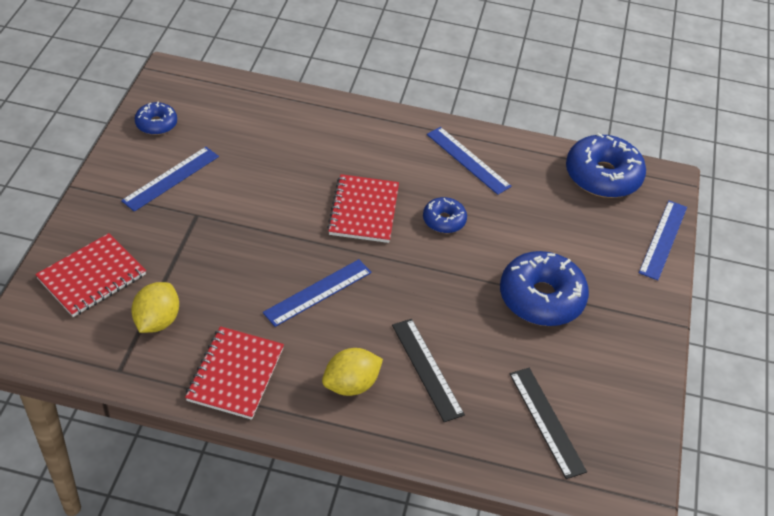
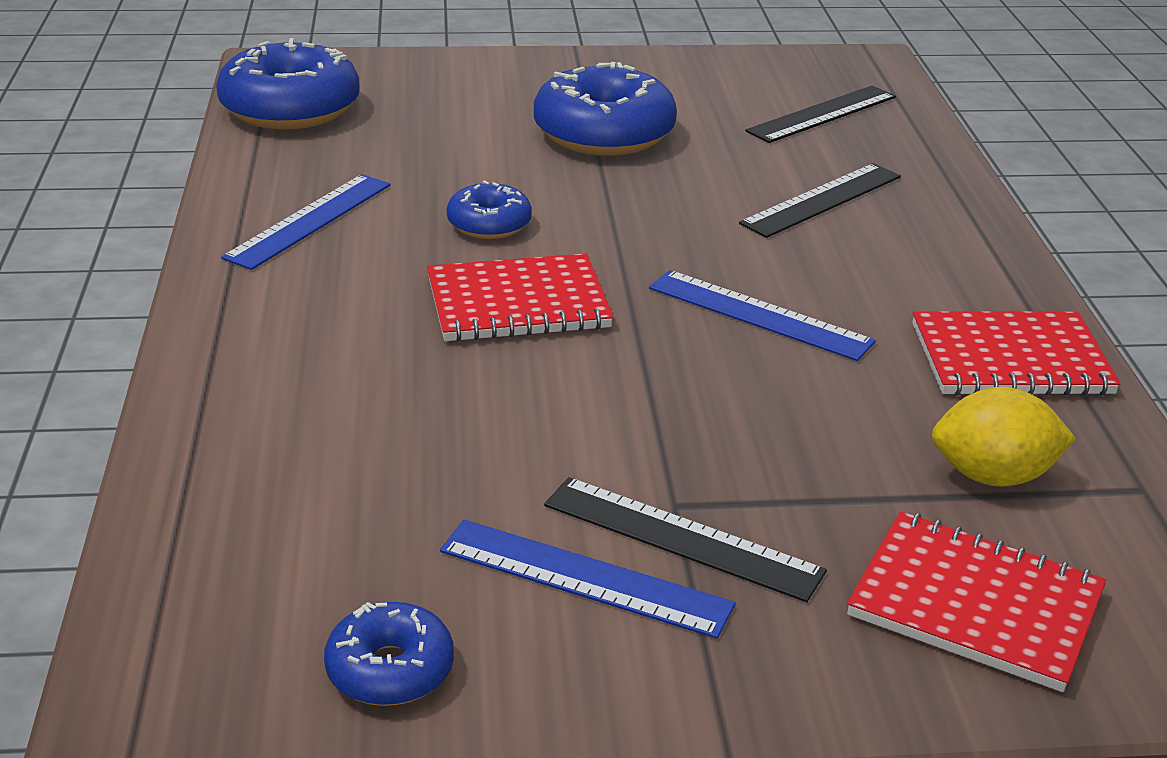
camera: 105 degrees left, 15 degrees down
yellow lemon [322,348,383,396] -> none
blue ruler [639,200,687,281] -> none
none -> black ruler [544,477,827,602]

